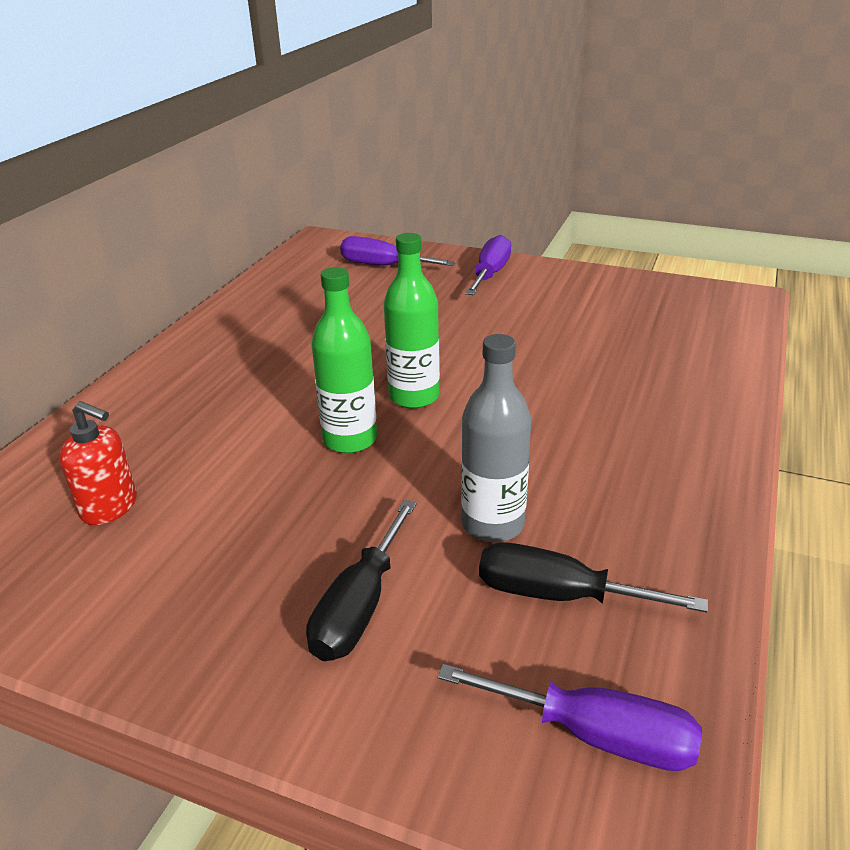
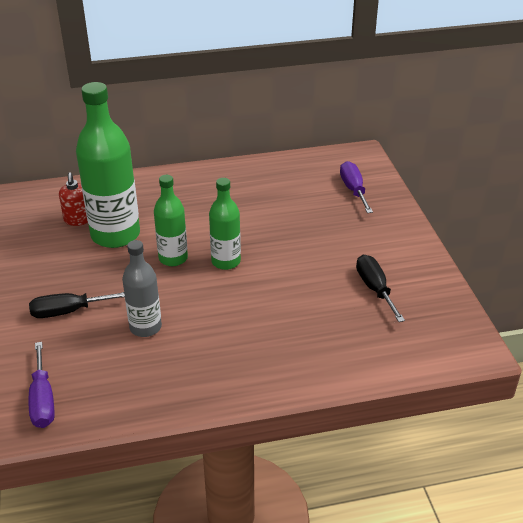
camera: 55 degrees right, 5 degrees up
purple screwdriver [465,235,511,295] -> none
black screwdriver [479,542,708,613] -> black screwdriver moved to [356,255,405,322]
none -> green bottle [76,82,140,248]

